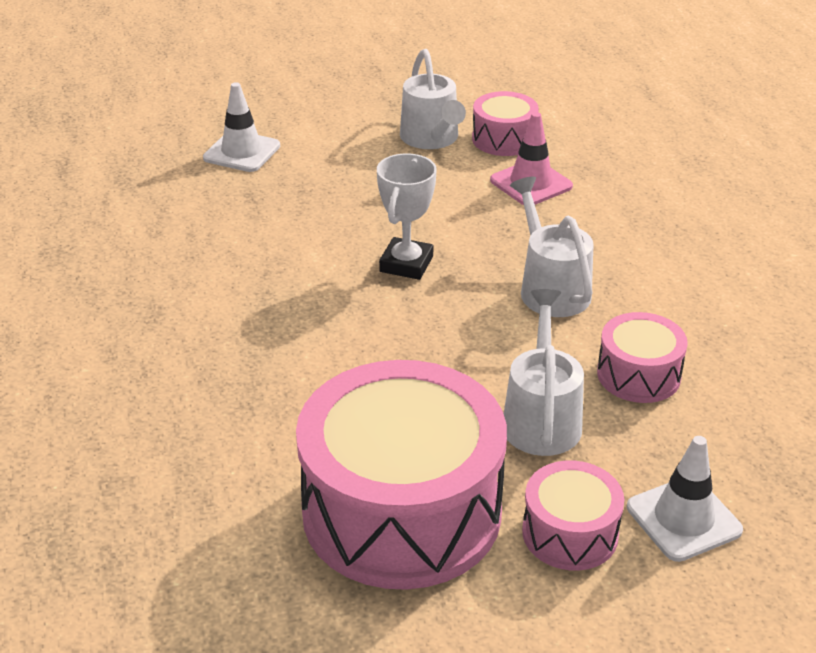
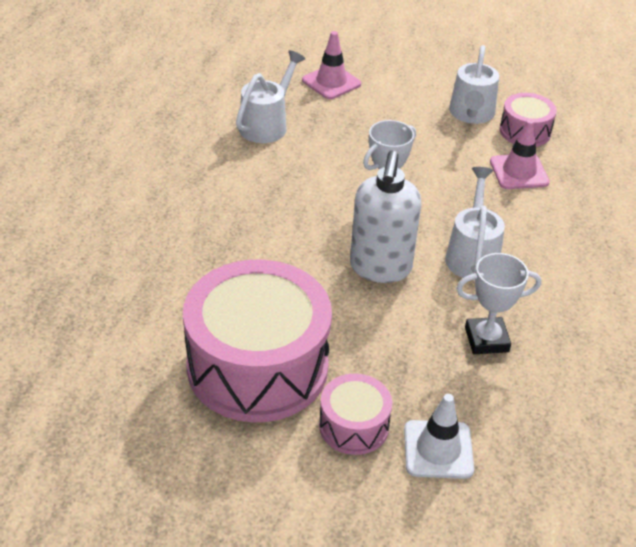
camera: 25 degrees right, 5 degrees up
white traffic cone [203,82,280,172] -> pink traffic cone [302,31,361,99]
white watering can [504,289,584,456] -> white watering can moved to [236,50,305,143]
pink drum [597,312,688,403] -> white trophy [456,253,541,354]
none -> white soap dispenser [350,150,421,283]

